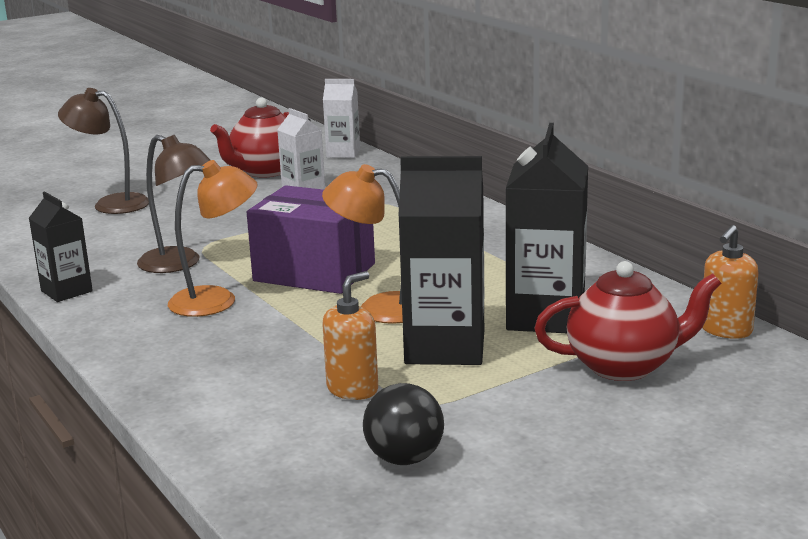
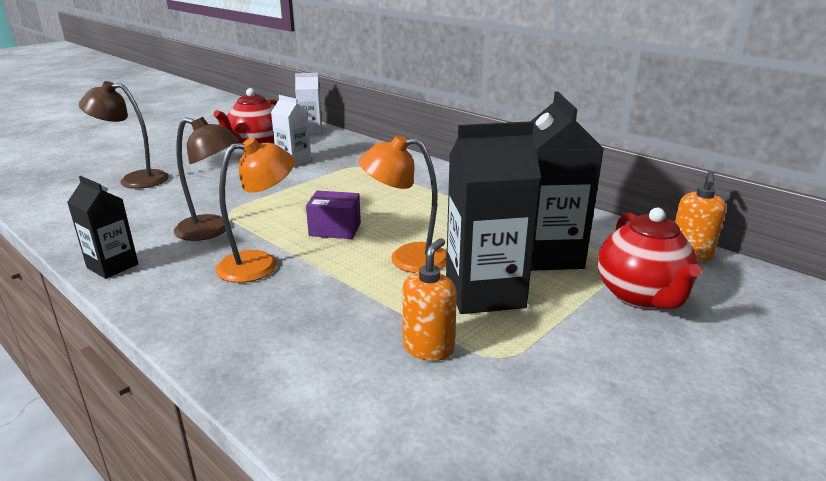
camera: 15 degrees left, 5 degrees up
purple box [247,185,375,294] -> purple box [306,191,361,239], size x0.54
black ball [363,383,444,465] -> none
red teapot [534,261,721,381] -> red teapot turned 105 degrees clockwise [598,208,702,309]

